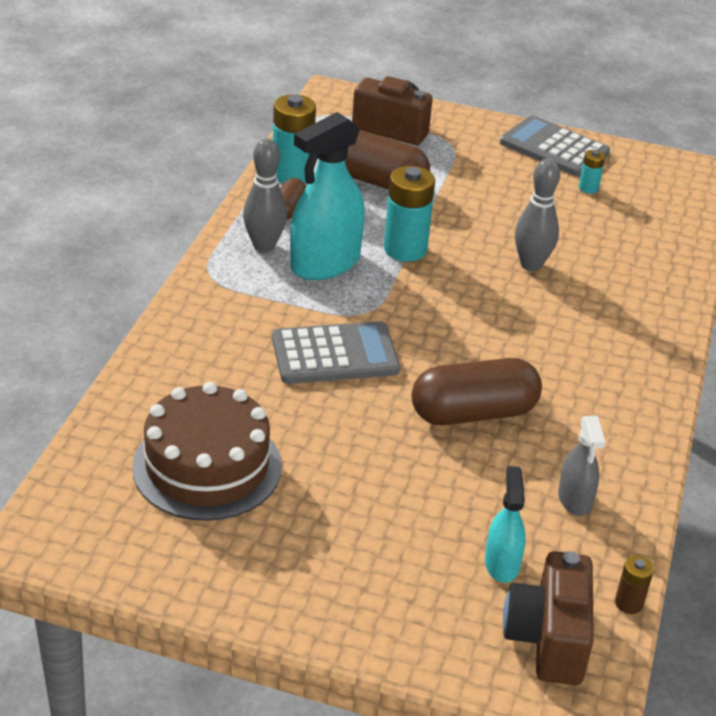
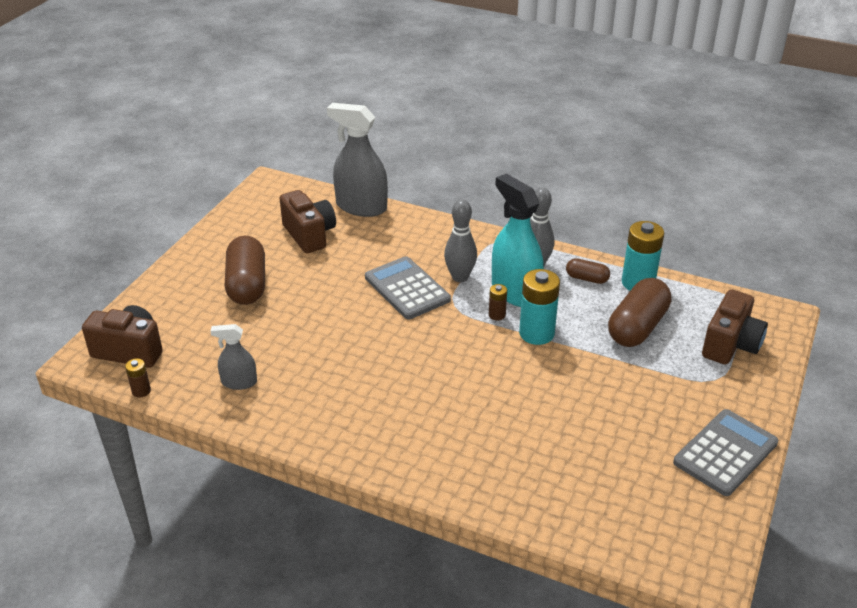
camera: 100 degrees right, 0 degrees up
brown cake [132,382,282,521] -> brown camera [280,190,336,253]
grey calculator [272,321,400,384] -> grey calculator turned 150 degrees clockwise [365,256,451,319]
brown capsule [411,358,542,425] -> brown capsule moved to [225,236,265,305]
turquoise spray bottle [485,466,526,583] -> none
grey bowling pin [515,158,560,271] -> grey bowling pin moved to [444,199,477,282]
turquoise battery [579,150,605,194] -> none
none -> grey spray bottle [327,103,388,217]
none -> brown battery [489,284,507,320]

